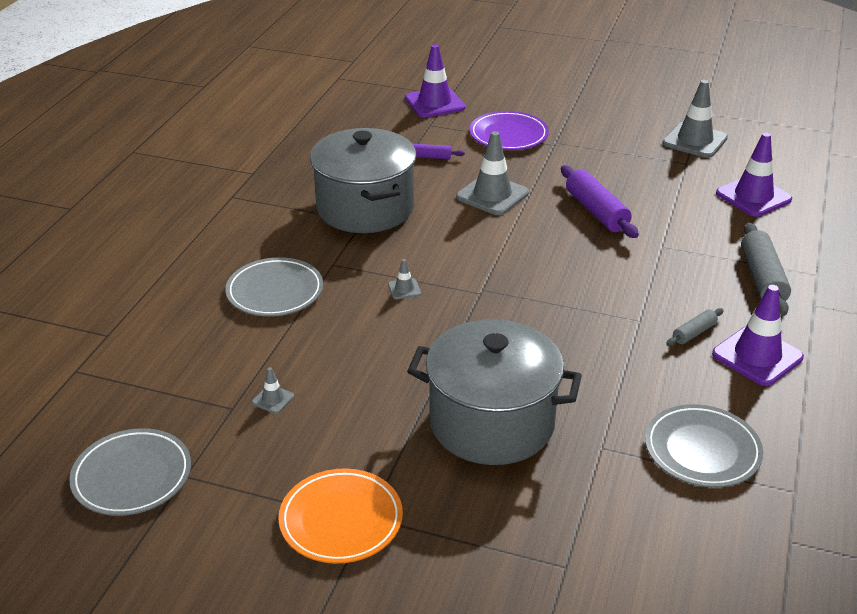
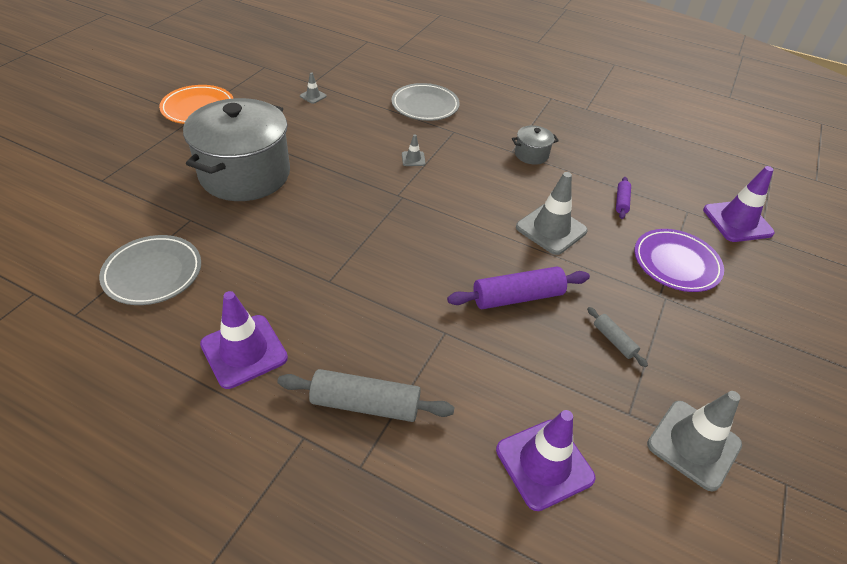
camera: 95 degrees right, 10 degrees up
grey plate [69,428,191,516] -> none
grey pot [310,128,417,233] -> grey pot [512,125,559,165], size x0.42
grey rolling pin [666,308,724,346] -> grey rolling pin moved to [587,307,648,367]

